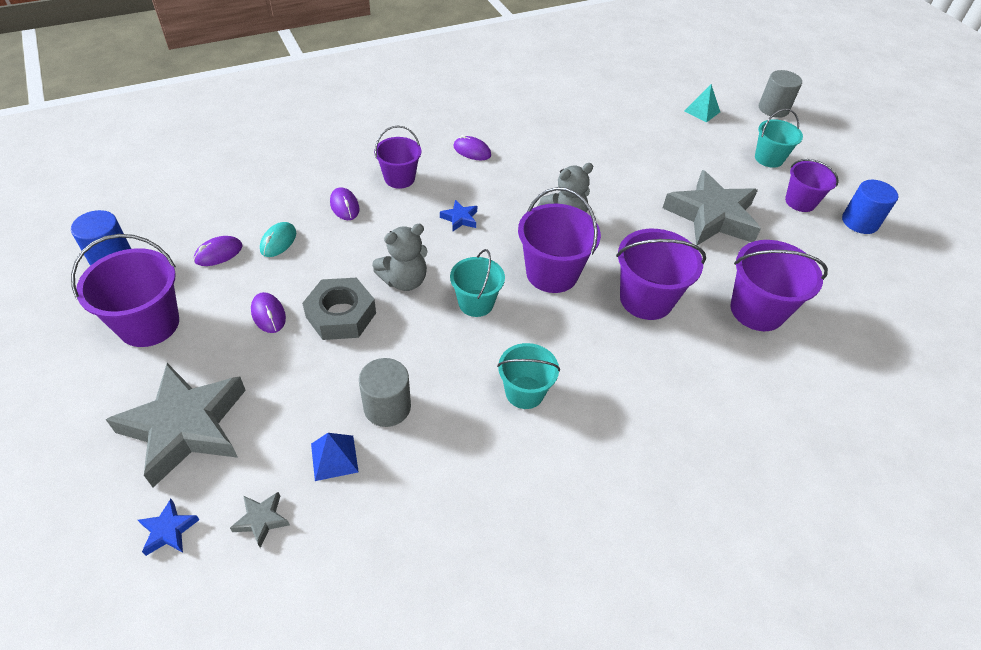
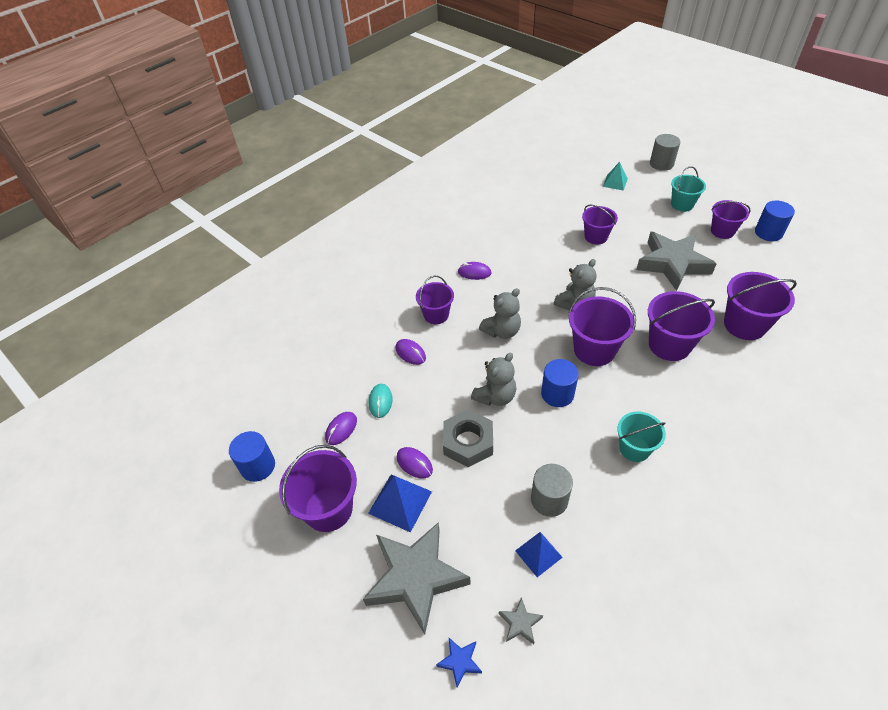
camera: 15 degrees left, 0 degrees up
blue star [440,200,477,232] -> grey teddy bear [479,288,521,339]
turquoise bucket [450,249,505,317] -> blue cylinder [541,359,579,407]
none -> blue pyramid [368,474,432,533]
none -> purple bucket [582,205,618,245]

